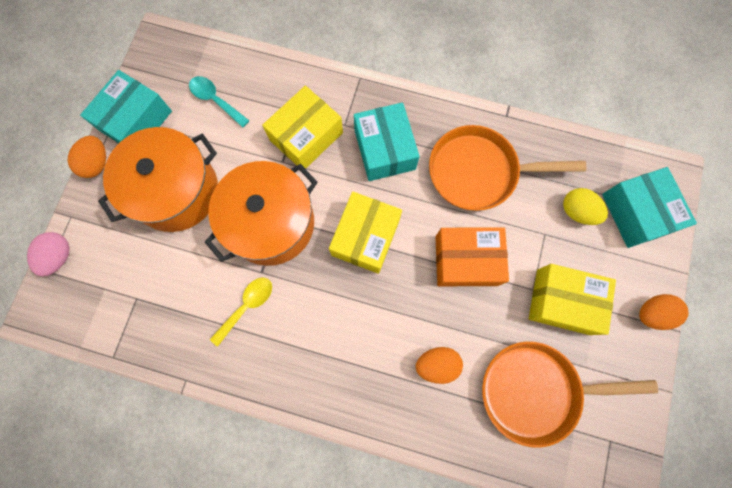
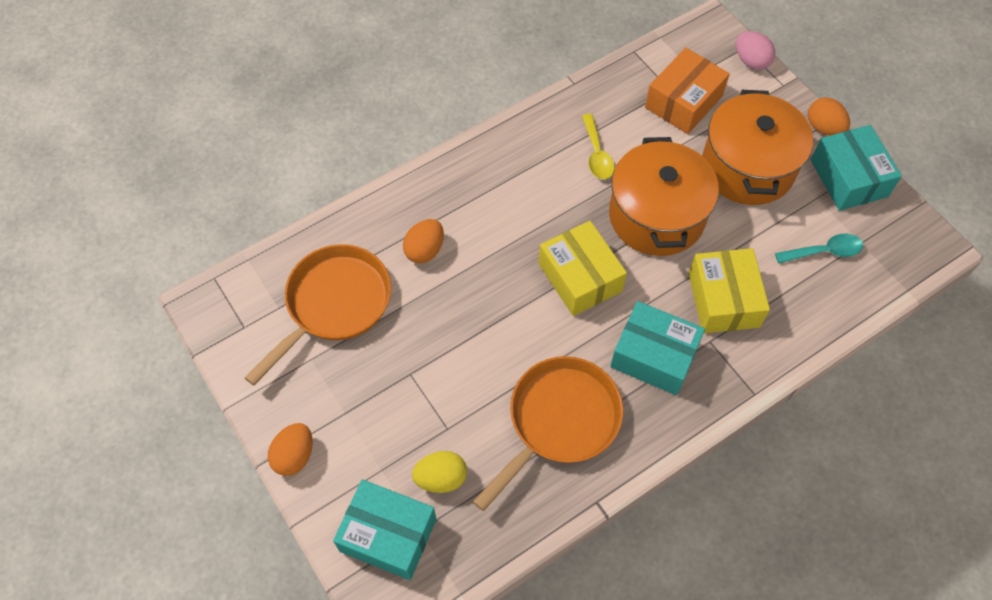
camera: 130 degrees right, 15 degrees down
orange box [435,227,509,286] -> orange box moved to [645,48,730,134]
yellow box [529,264,616,335] -> none

